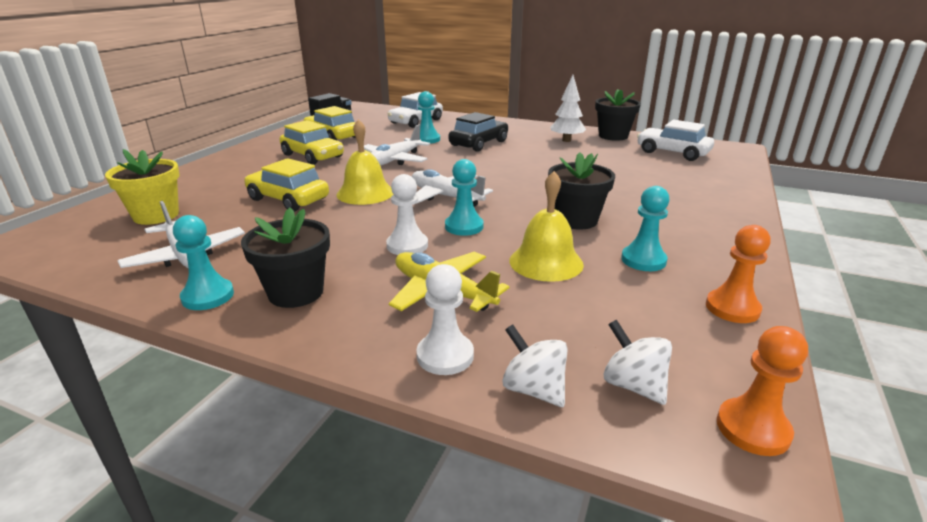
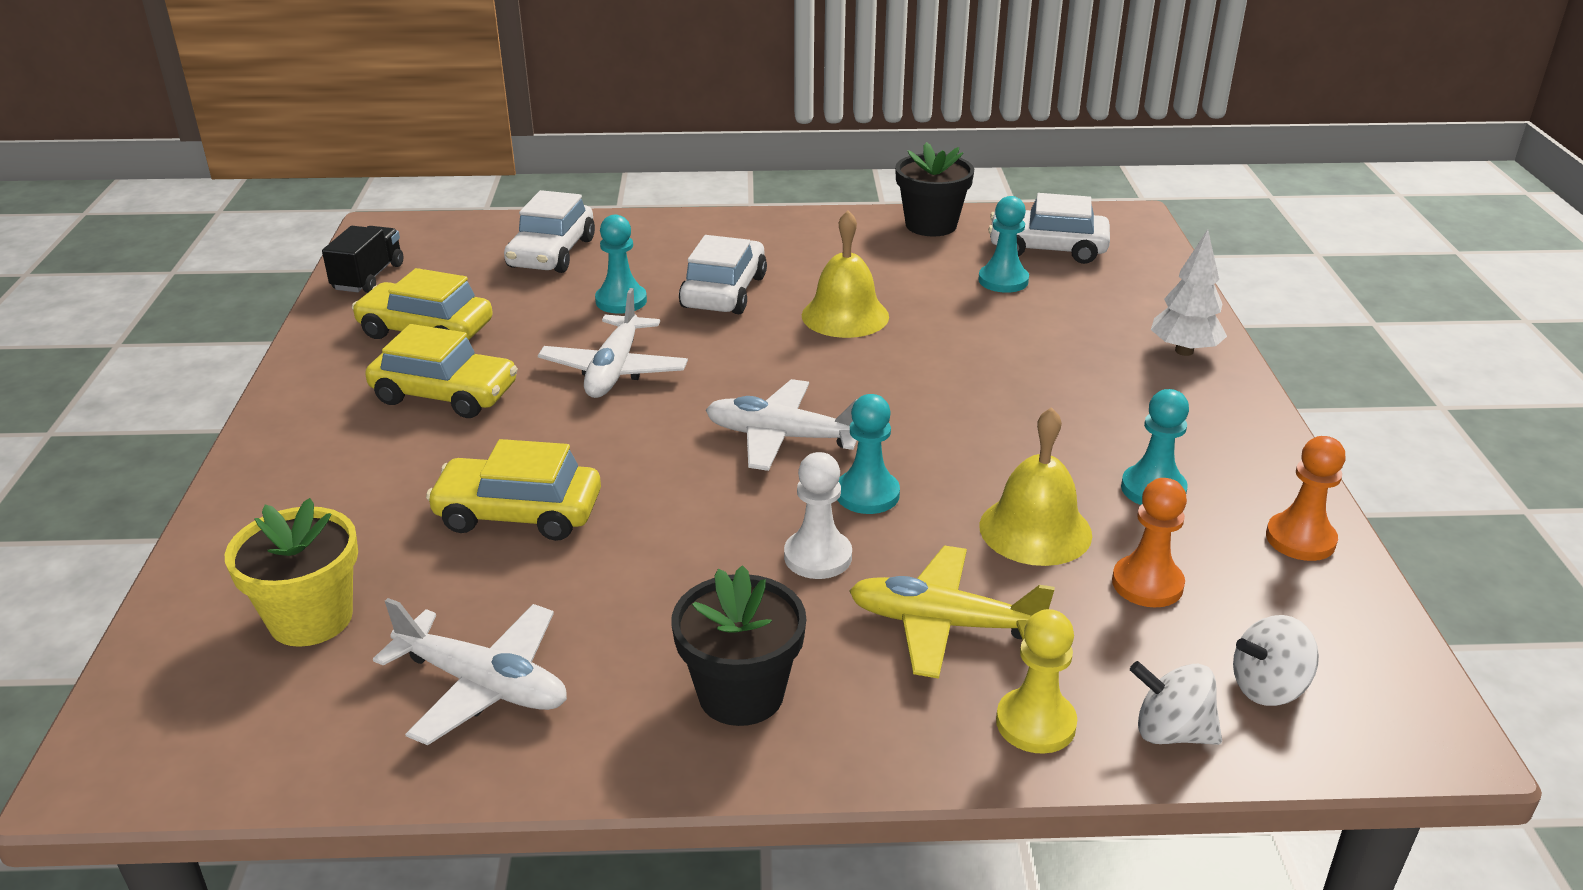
camera: 25 degrees left, 5 degrees up
turquoise pawn [173,215,234,310] -> turquoise pawn moved to [978,196,1029,293]
yellow bell [337,119,393,205] -> yellow bell moved to [802,210,889,338]
white pawn [416,264,474,375] -> yellow pawn [996,609,1077,754]
black car [448,112,508,152] -> white car [679,235,767,314]
black flower pot [548,152,615,230] -> none
white tree [550,75,586,142] -> white tree moved to [1151,229,1227,356]
white spinning top [603,320,672,405] -> white spinning top turned 45 degrees counterclockwise [1233,615,1319,706]
orange pawn [717,326,808,456] -> orange pawn moved to [1112,478,1187,607]

